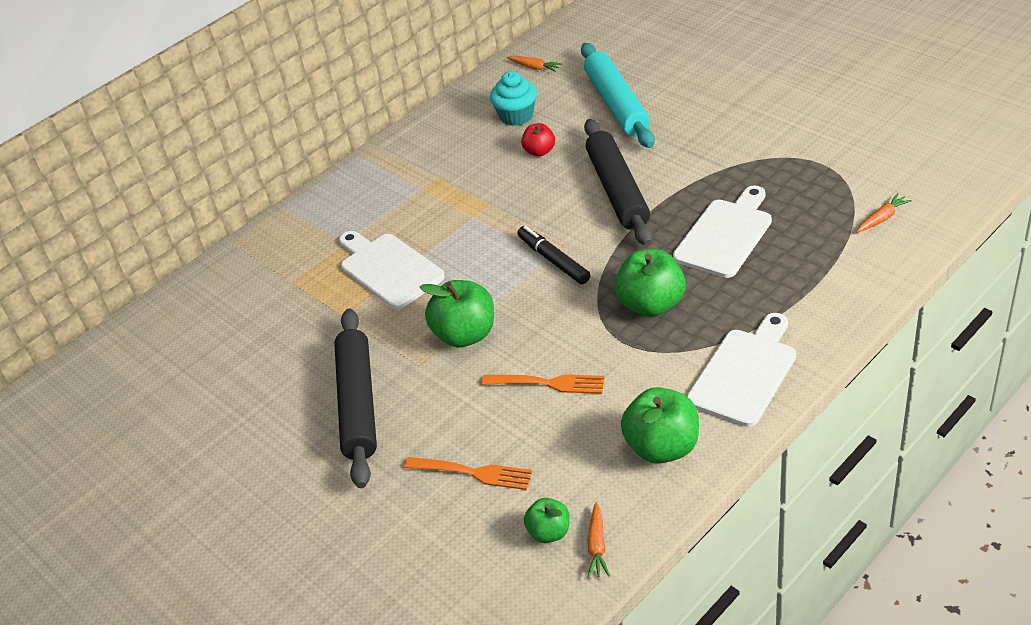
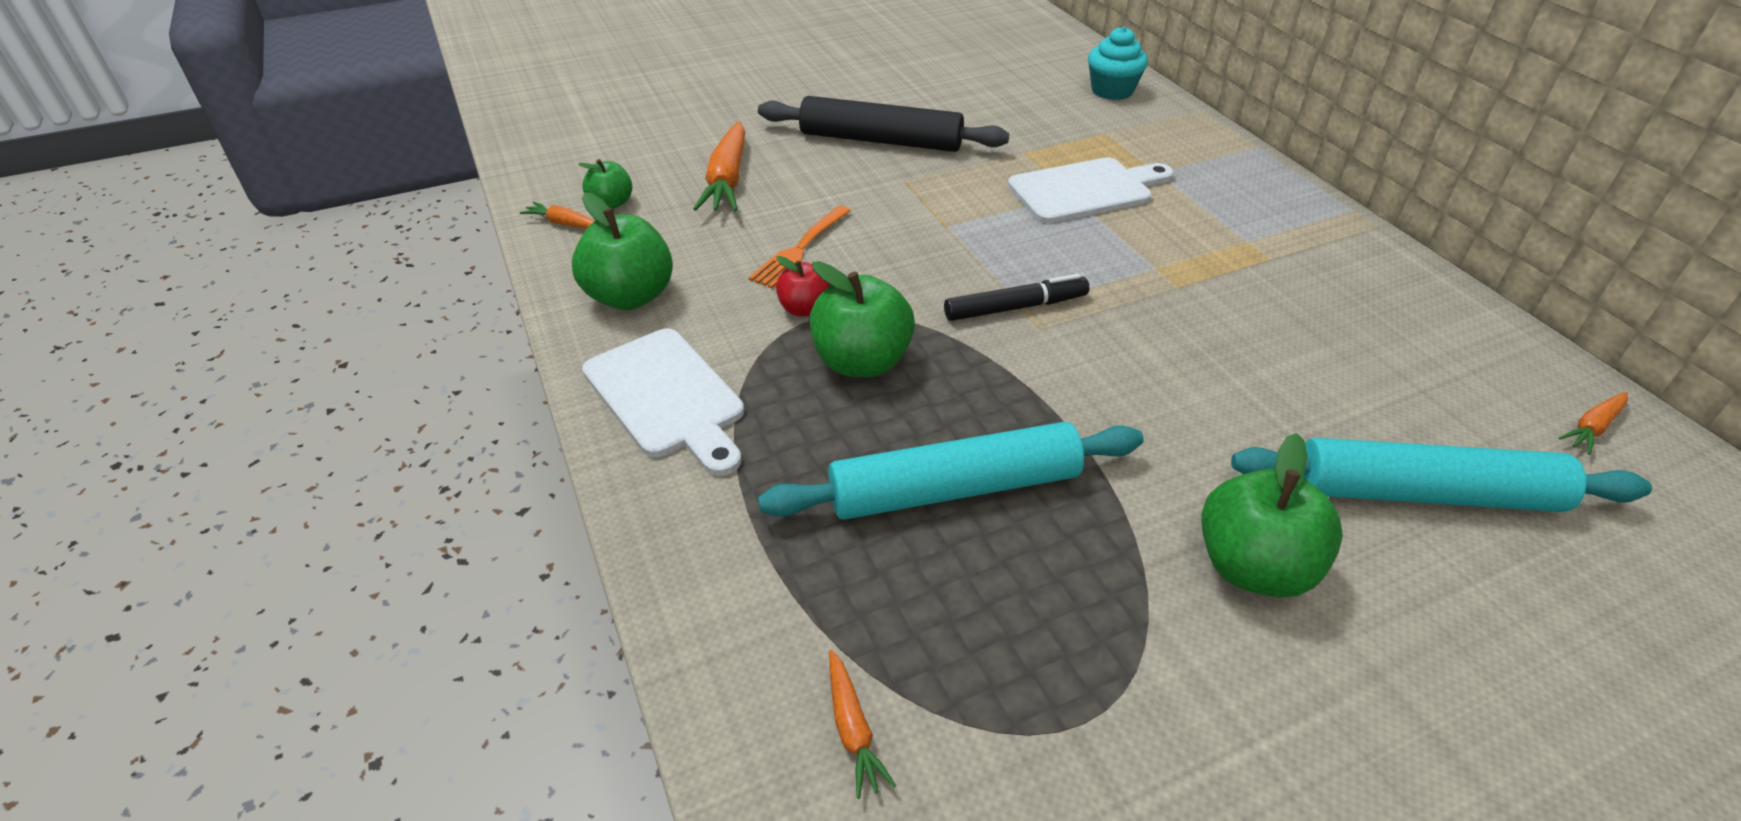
camera: 105 degrees right, 0 degrees up
orange fork [404,457,532,490] -> orange carrot [693,122,745,211]
green apple [420,280,494,347] -> green apple moved to [1201,433,1343,598]
turquoise cupcake [490,71,537,126] -> turquoise cupcake moved to [1088,26,1148,100]
red apple [521,123,555,157] -> red apple moved to [776,256,830,317]
black rolling pin [584,119,653,246] -> none
white cutting board [673,185,772,278] -> turquoise rolling pin [758,422,1144,520]

